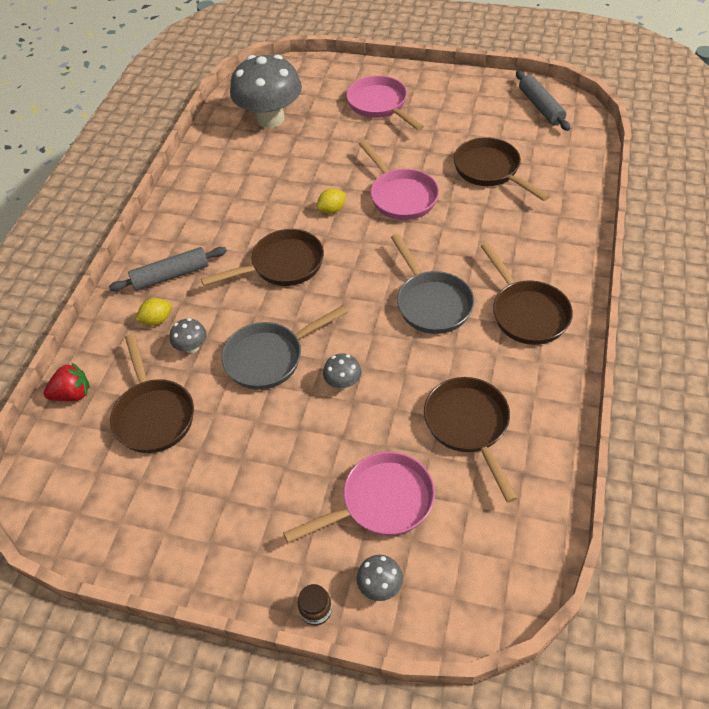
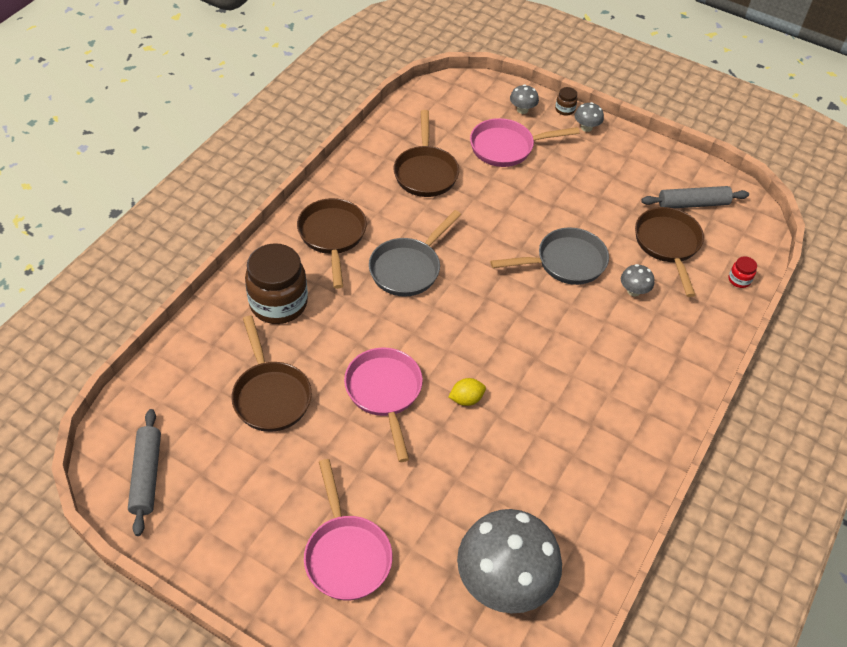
camera: 170 degrees left, 0 degrees up
red strawberry [43,362,90,401] -> red jar [729,256,757,288]
grey rolling pin [109,247,227,291] -> grey rolling pin moved to [641,186,749,208]
yellow lemon [135,298,172,326] -> none
brown pan [201,229,324,286] -> none
grey mushroom [323,353,362,389] -> grey mushroom moved to [574,102,604,132]
grey pan [391,234,474,334] -> grey pan turned 135 degrees counterclockwise [369,210,461,297]
none -> brown jar [245,243,308,324]

